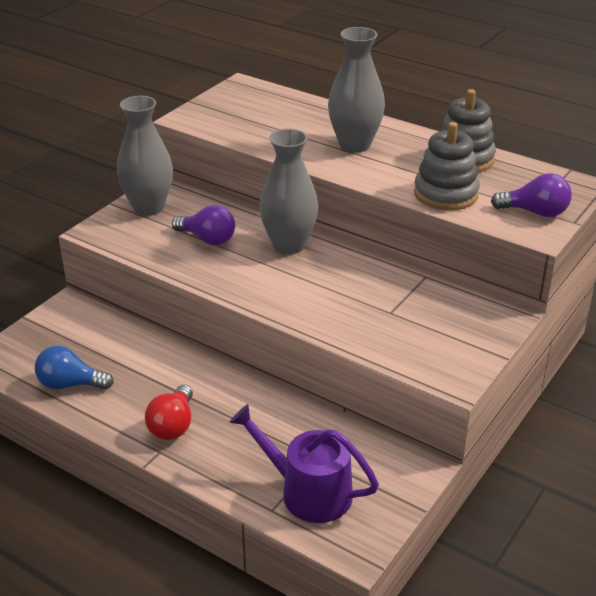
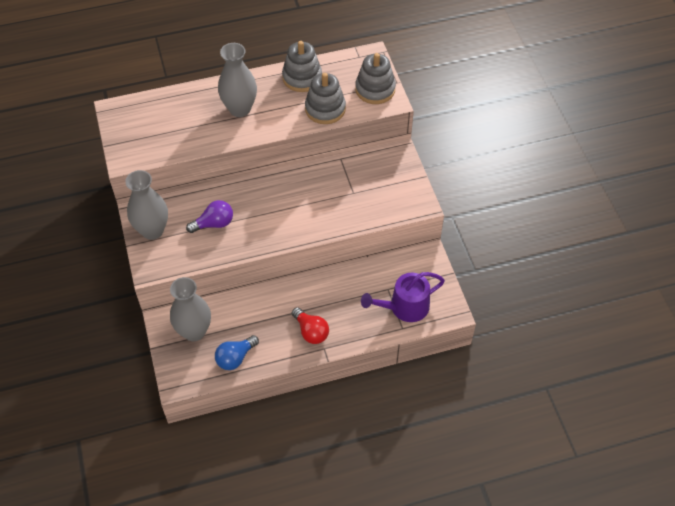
camera: 50 degrees left, 20 degrees up
grey vase [259,129,318,254] -> grey vase moved to [170,277,211,341]
purple light bulb [491,173,572,217] -> grey stacking toy [355,53,396,104]

